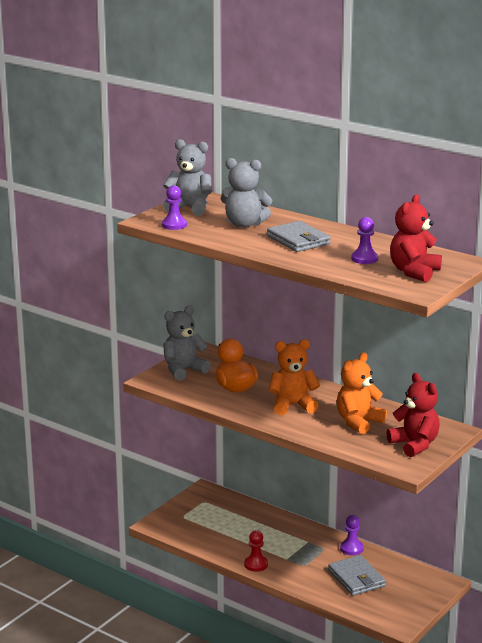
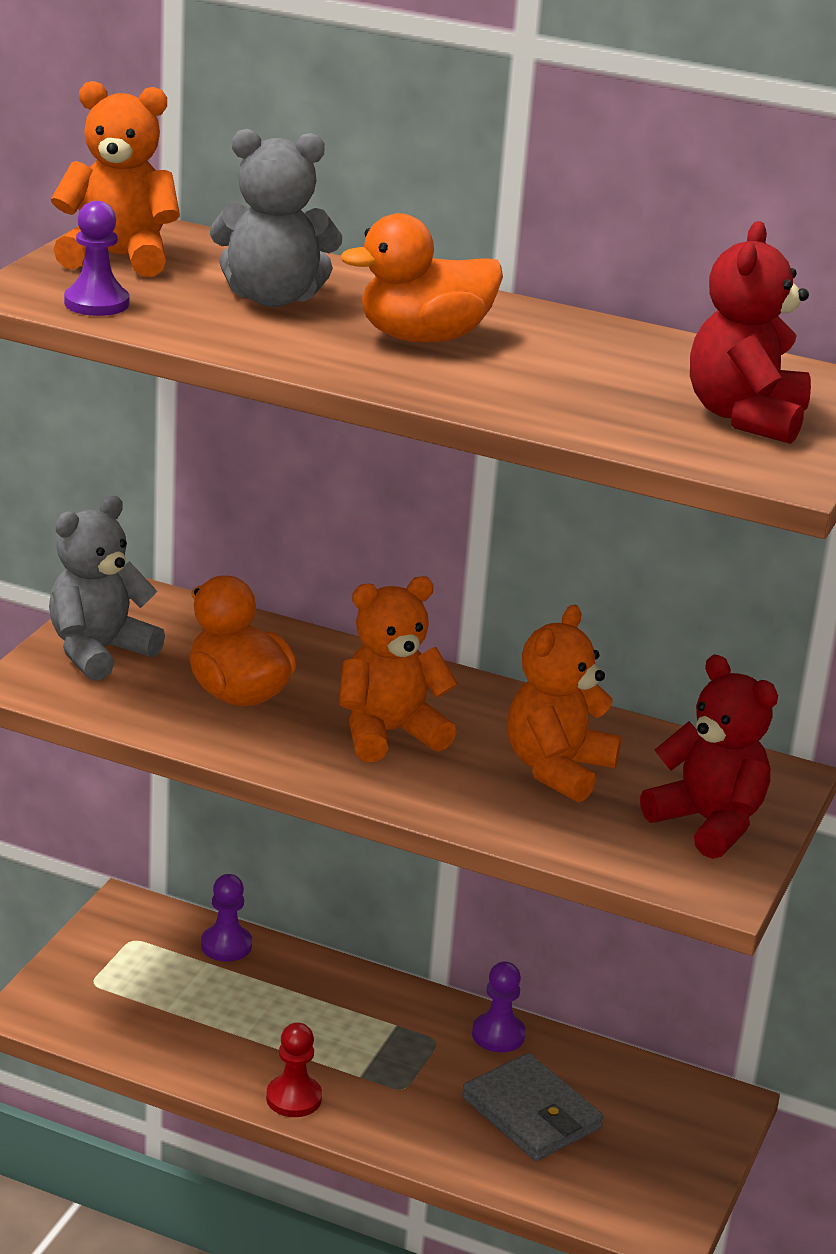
camera: 15 degrees left, 5 degrees up
grey teddy bear [163,139,212,216] -> orange teddy bear [51,81,180,277]
grey wallet [267,221,331,252] -> orange duck [341,213,503,343]
purple pawn [351,217,378,264] -> purple pawn moved to [201,874,252,962]

